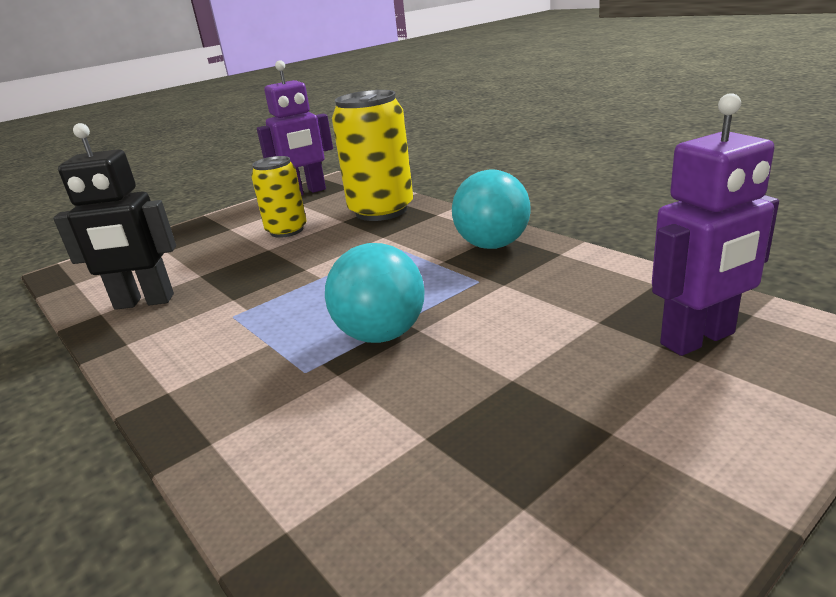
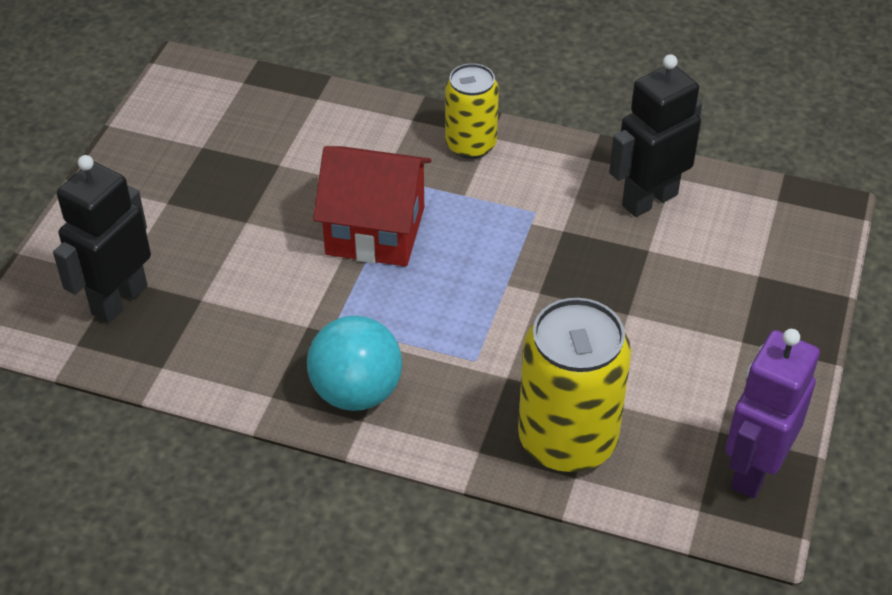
camera: 145 degrees right, 20 degrees up
yellow can [251,156,307,238] -> yellow can moved to [445,63,499,159]
turquoise ball [325,243,425,343] -> red house [313,146,432,267]
purple robot [652,93,779,356] -> black robot [53,155,151,323]

